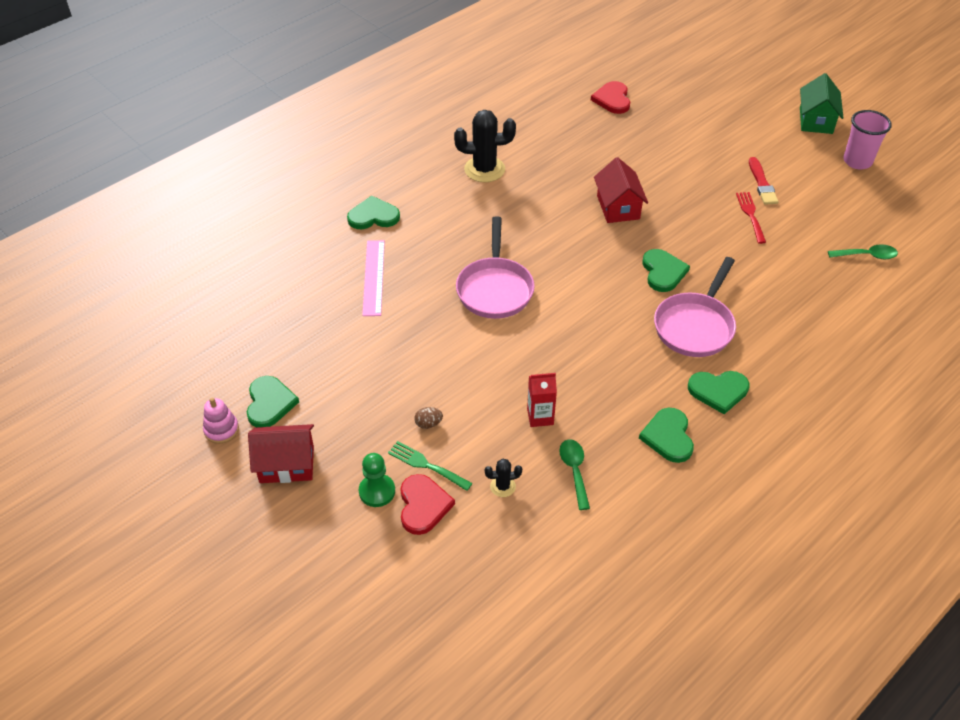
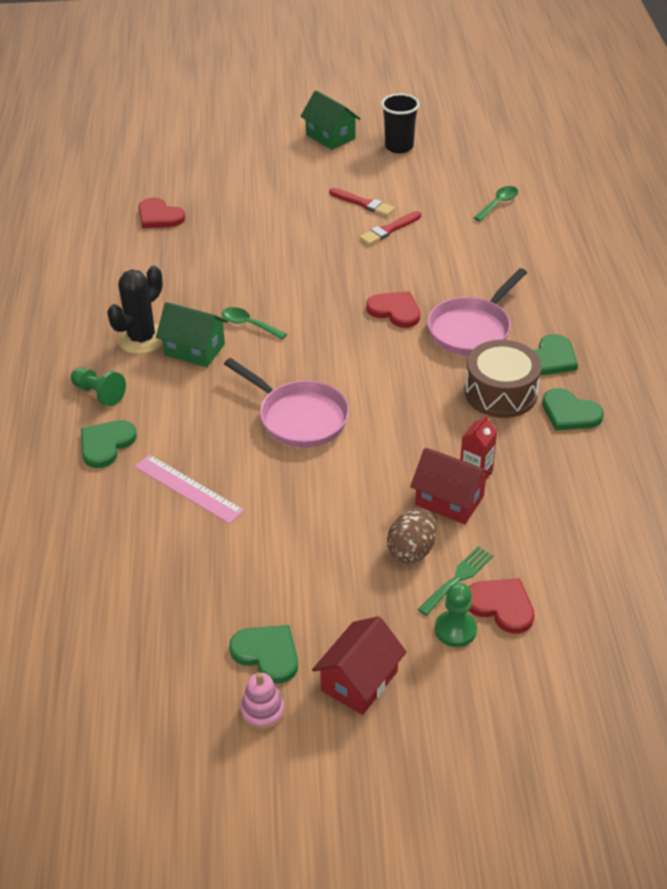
camera: 50 degrees left, 5 degrees down
green fork [388,441,473,491] -> green fork turned 150 degrees clockwise [418,546,493,616]
brown egg [414,407,443,429] -> brown egg [387,508,436,563], size x1.89
black cactus [485,459,522,497] -> none
green spoon [559,439,590,510] -> green spoon moved to [222,307,287,340]
red house [594,157,648,223] -> red house moved to [410,448,492,524]
green heart [642,249,690,292] -> red heart [366,291,420,328]
pink pan [654,257,736,357] -> pink pan turned 60 degrees clockwise [427,268,527,356]
red fork [736,192,766,244] -> red brush [359,211,421,245]
pink cup [843,110,892,169] -> black cup [381,94,420,153]
none -> green pawn [71,368,126,406]
none -> green house [156,302,228,367]
none -> brown drum [465,340,542,418]

